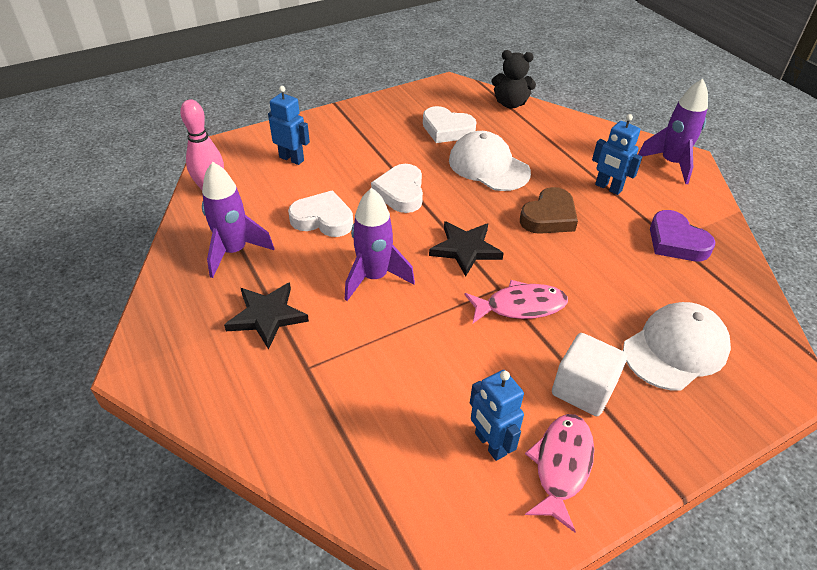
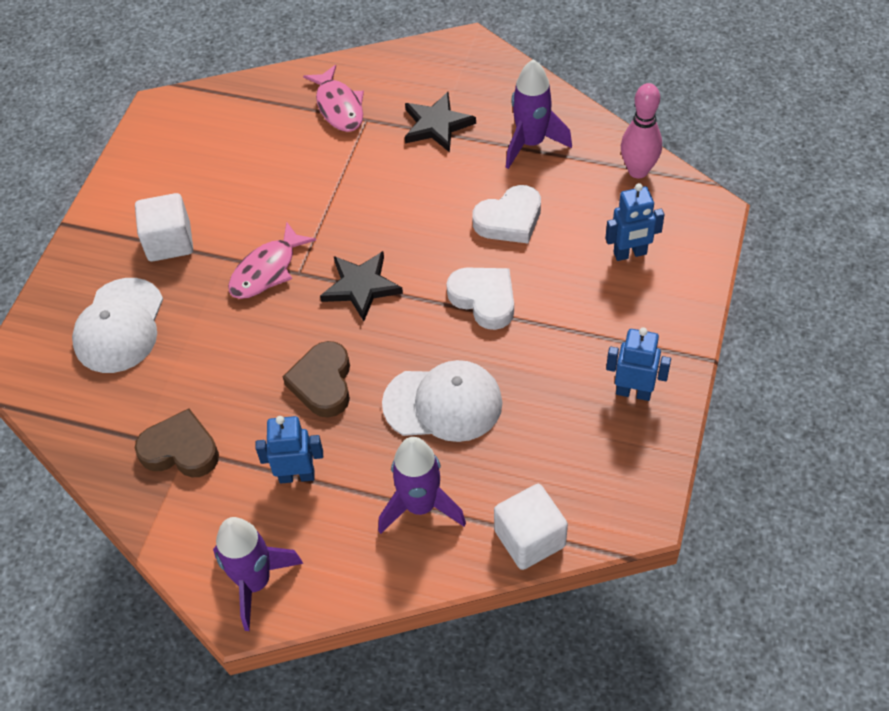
camera: 140 degrees right, 10 degrees up
purple rocket [345,188,415,301] -> purple rocket moved to [378,437,466,534]
white heart [423,106,476,143] -> none
blue robot [470,370,524,461] -> blue robot moved to [606,327,671,401]
black teddy bear [492,50,536,109] -> white cube [494,484,568,570]
pink fish [525,414,594,533] -> pink fish moved to [303,65,364,132]
purple heart [650,210,715,261] -> brown heart [135,408,219,477]

